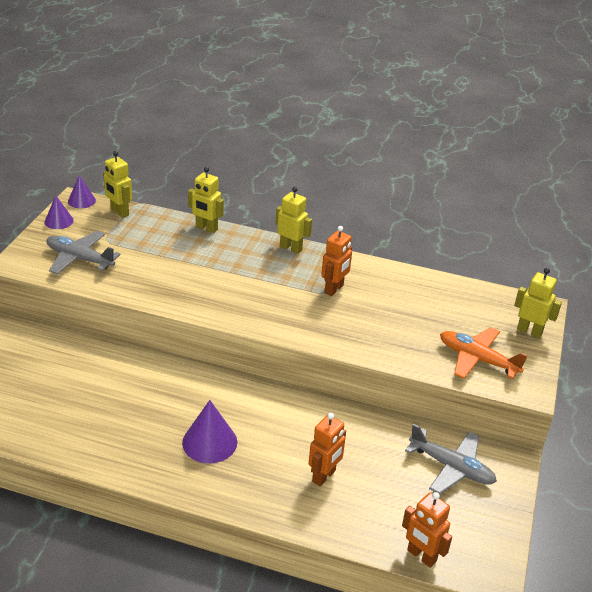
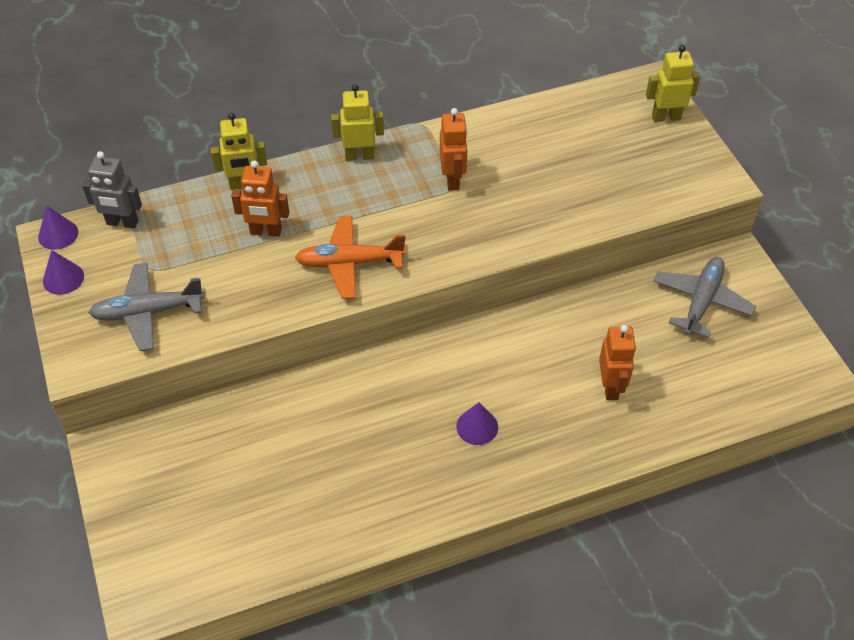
camera: 35 degrees left, 15 degrees up
yellow robot [103,151,132,218] -> grey robot [82,151,142,229]
purple cone [182,400,237,463] -> purple cone [456,402,498,445], size x0.63
orange robot [402,492,452,568] -> orange robot moved to [231,160,289,237]
grey plane [405,424,497,494] -> grey plane turned 60 degrees counterclockwise [654,257,756,338]
orange plane [440,327,528,379] -> orange plane moved to [295,216,406,299]

